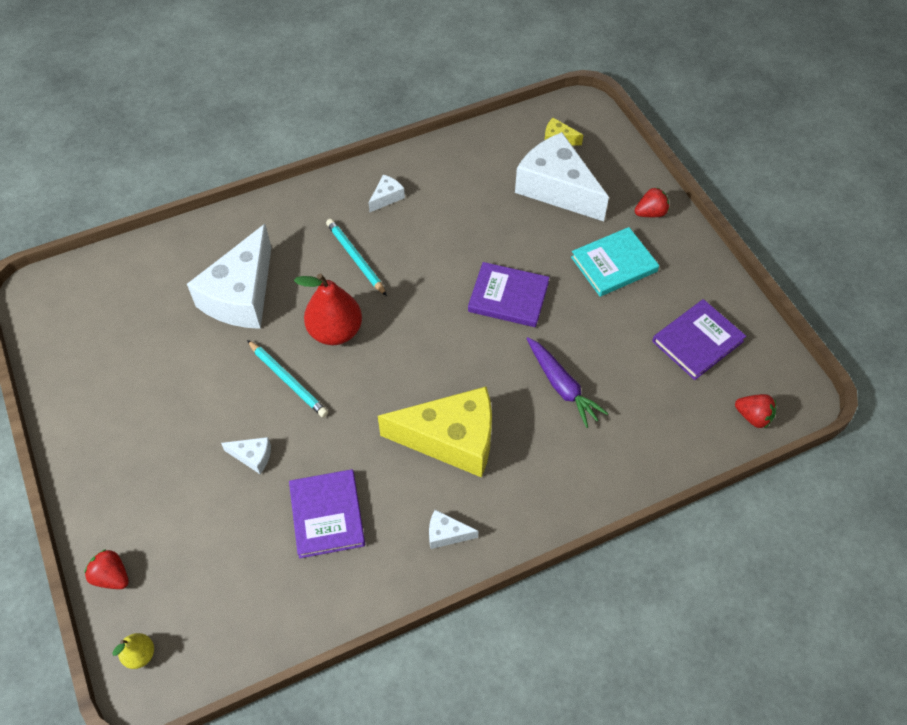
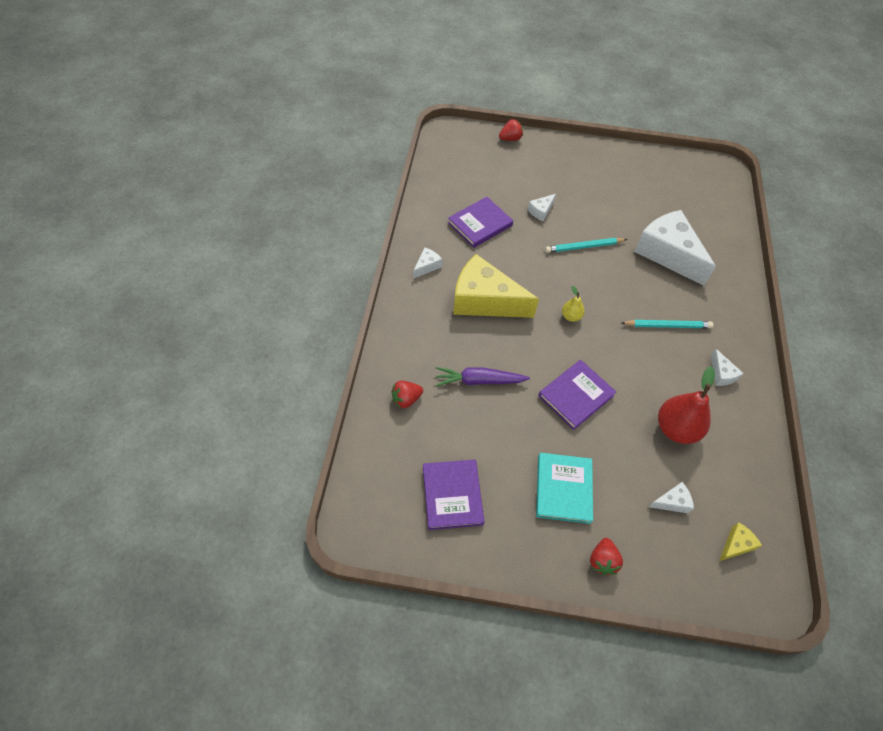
camera: 120 degrees right, 0 degrees up
yellow pear [112,633,154,669] -> yellow pear moved to [562,286,585,322]
purple book [289,469,365,558] -> purple book turned 60 degrees counterclockwise [448,197,513,248]
red pear [294,273,362,345] -> red pear moved to [658,366,715,444]
yellow cheese [378,386,492,478] -> yellow cheese turned 75 degrees clockwise [453,254,539,318]
white cheese [515,132,609,221] -> white cheese [649,482,694,513], size x0.42
red strawberry [735,394,776,428] -> red strawberry moved to [391,380,423,408]

